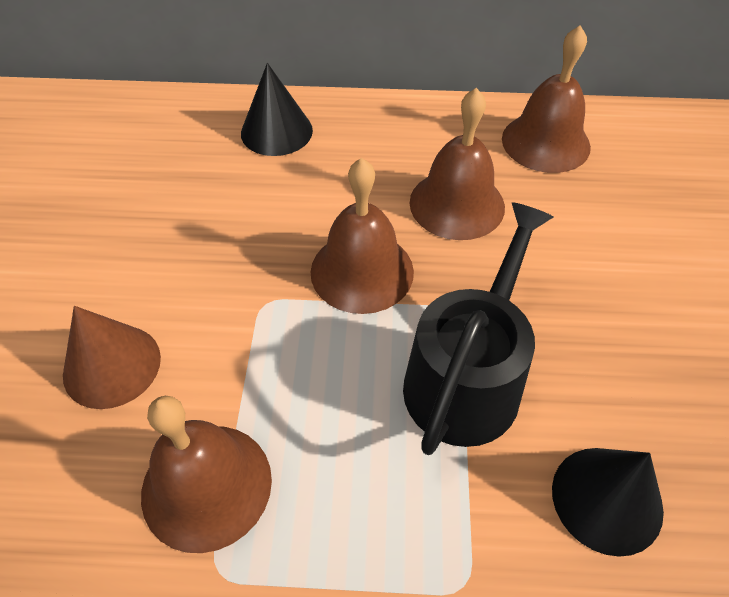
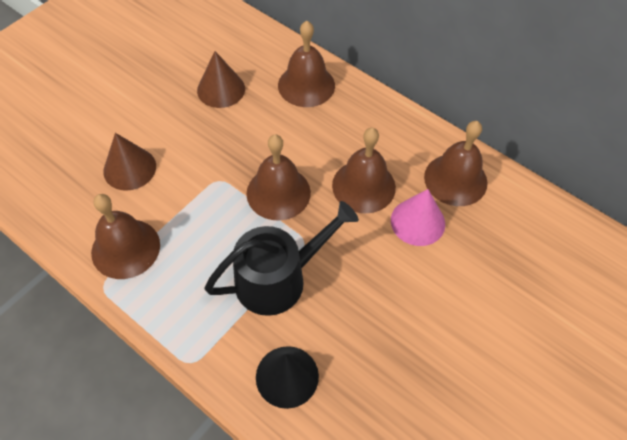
camera: 35 degrees right, 5 degrees up
black cone [241,63,313,156] -> brown bell [278,21,335,107]
none -> brown cone [197,51,245,108]
none -> pink cone [391,189,445,246]

